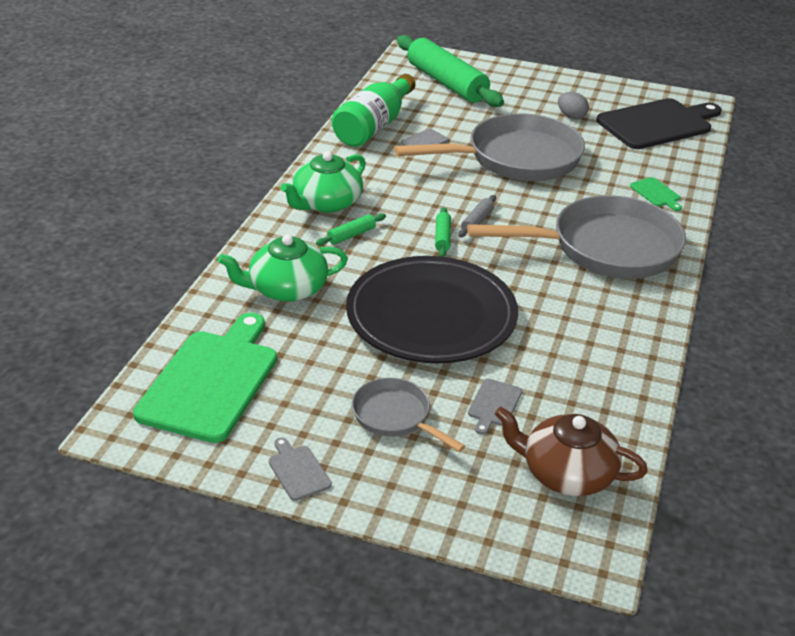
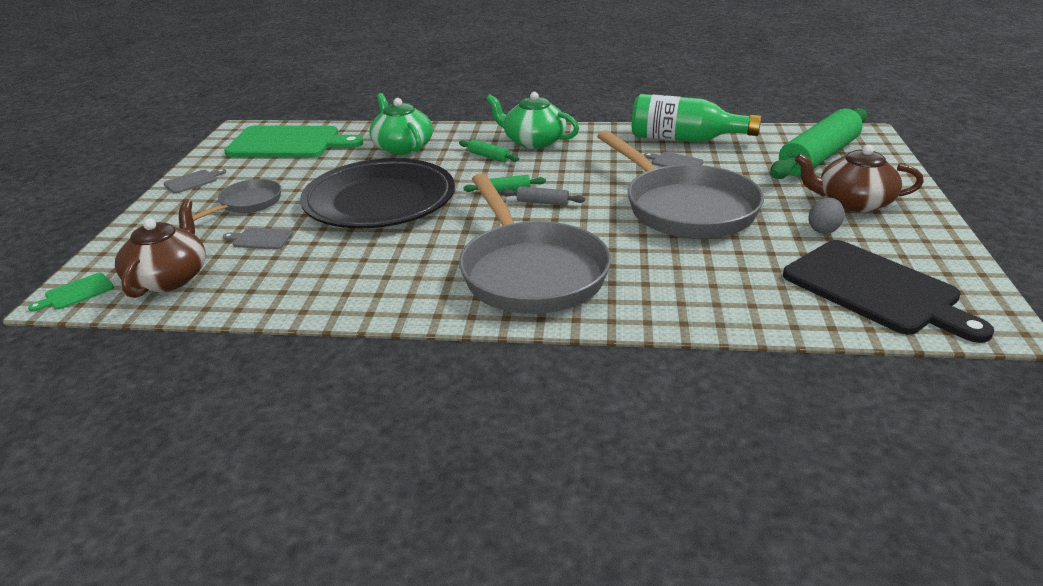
camera: 80 degrees right, 5 degrees down
green cutting board [630,177,682,211] -> green cutting board moved to [28,273,114,312]
none -> brown teapot [795,145,924,212]

